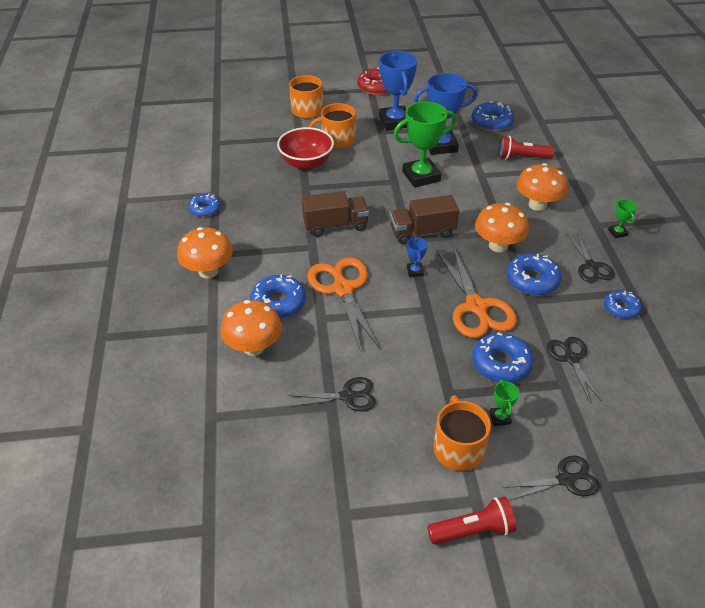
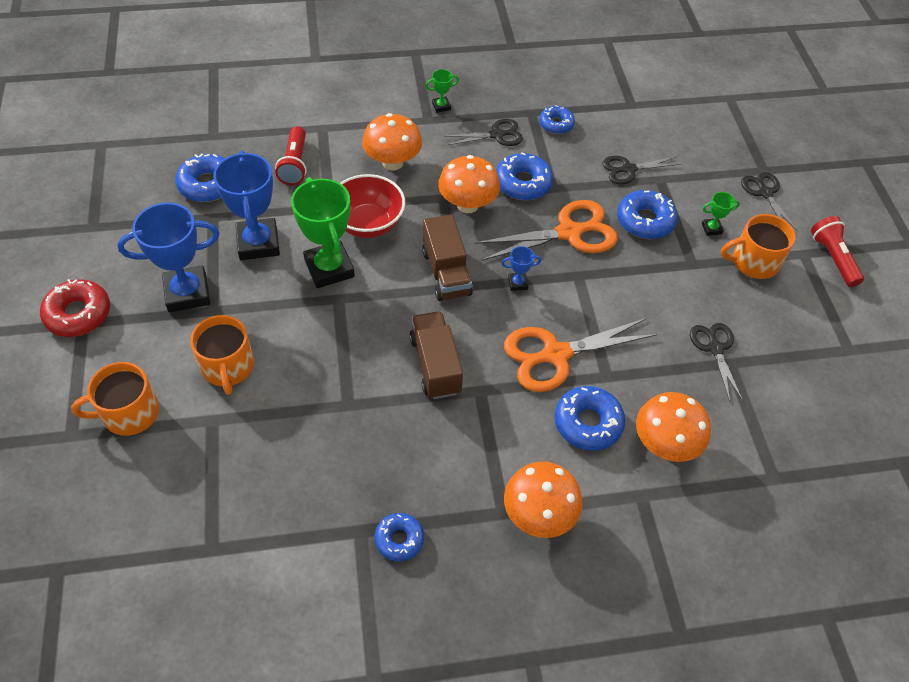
camera: 95 degrees left, 10 degrees up
red bowl [277,127,334,170] -> red bowl moved to [340,174,405,238]

